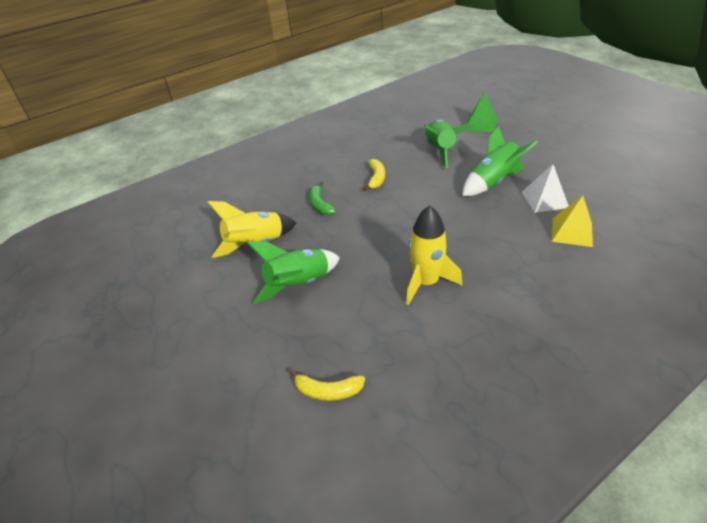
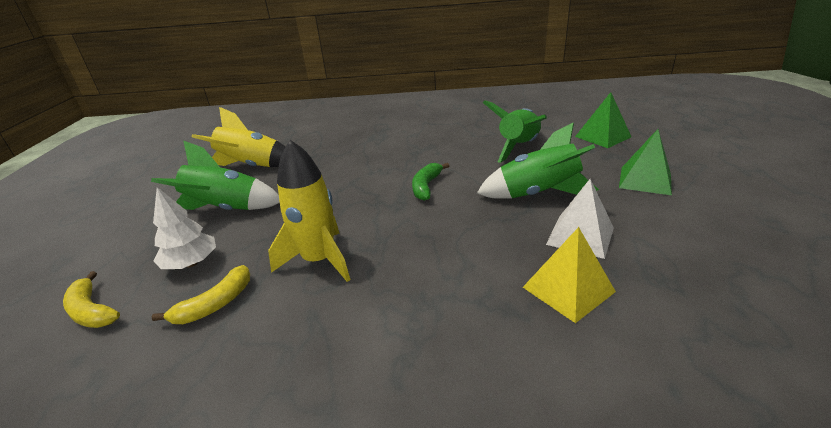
camera: 35 degrees right, 10 degrees down
green banana [309,182,336,215] -> green banana moved to [412,163,449,201]
yellow banana [363,159,385,191] -> yellow banana moved to [151,265,250,324]
none -> white tree [153,187,216,269]
none -> green pyramid [619,129,672,195]

